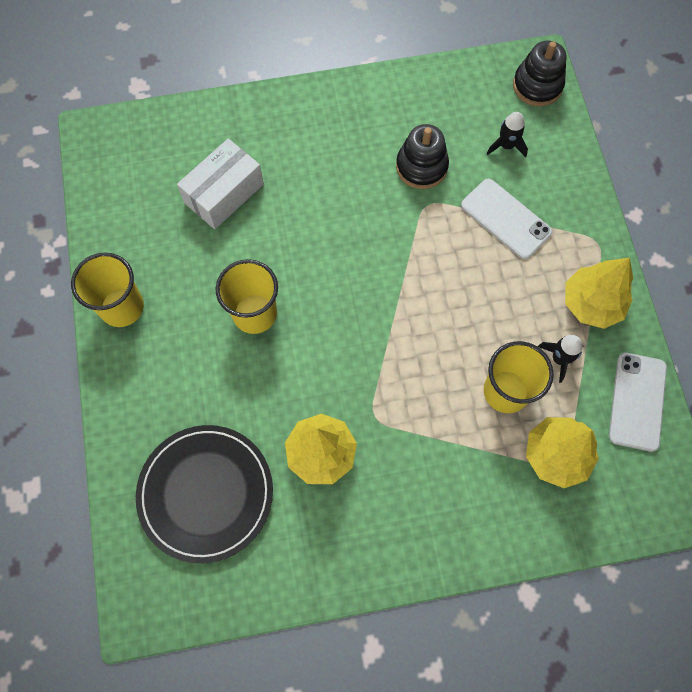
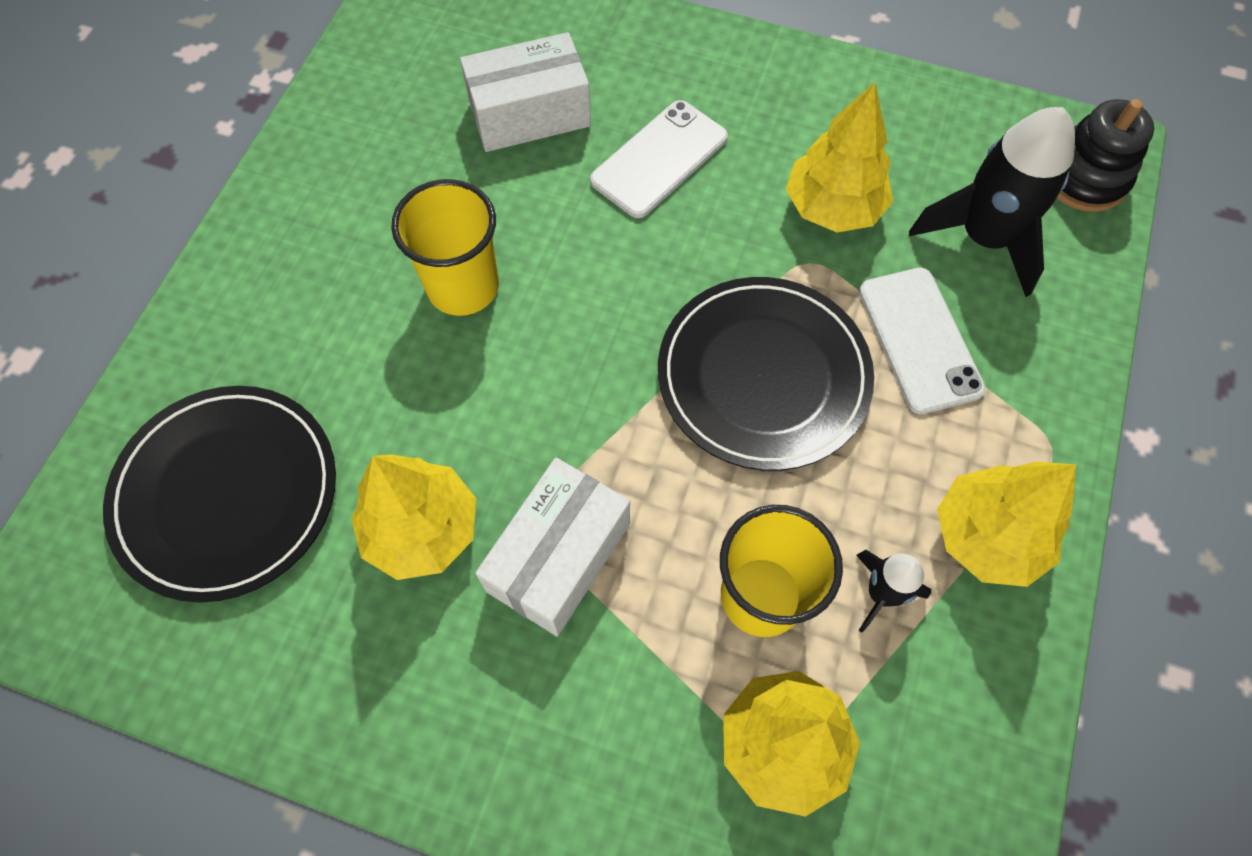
camera: 30 degrees right, 5 degrees down
yellow cup [71,252,144,327] -> none
black stacking toy [396,124,449,189] -> yellow tree [786,82,893,233]
black rocket [487,112,528,157] -> black rocket [909,107,1075,297], size x1.94
white phone [609,353,667,452] -> white phone moved to [590,100,728,218]
none -> white box [475,458,630,636]
none -> black plate [658,277,874,471]

